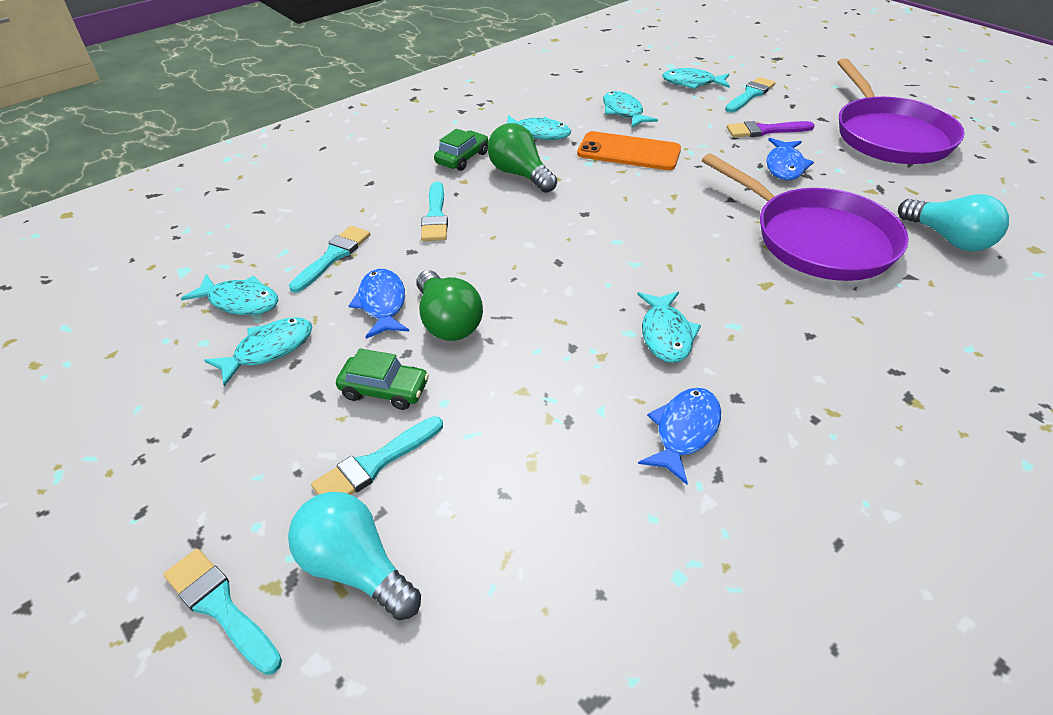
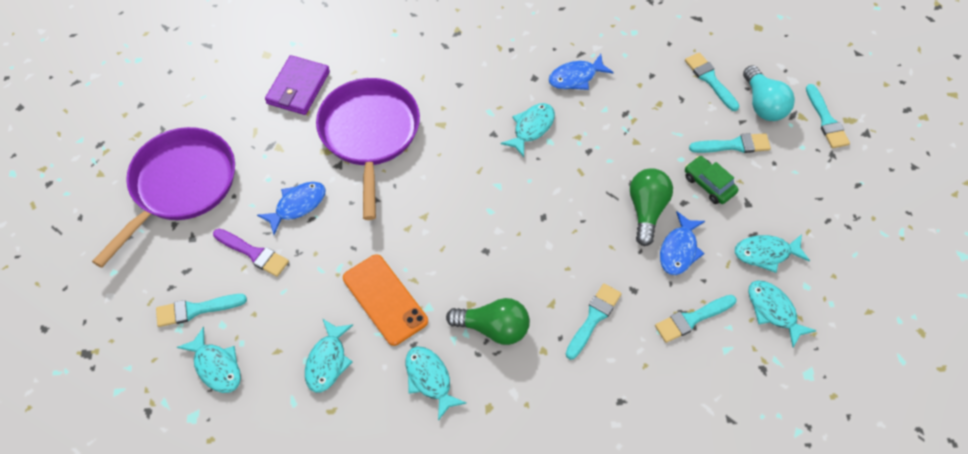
camera: 145 degrees left, 15 degrees up
green car [434,129,488,171] -> none
green light bulb [488,123,557,193] -> green light bulb turned 75 degrees counterclockwise [446,298,530,345]
turquoise light bulb [898,194,1009,252] -> purple wallet [265,55,330,115]
none -> turquoise brush [685,52,739,111]

